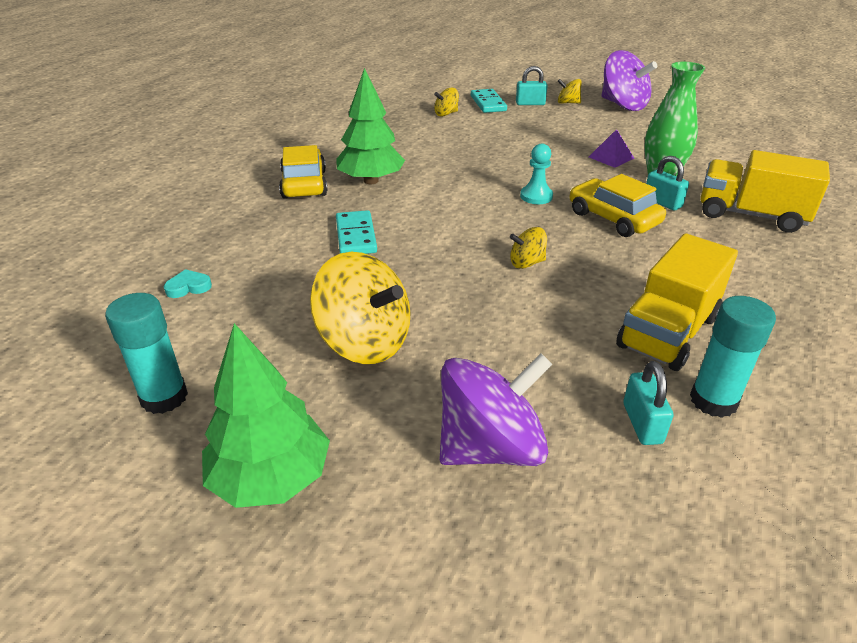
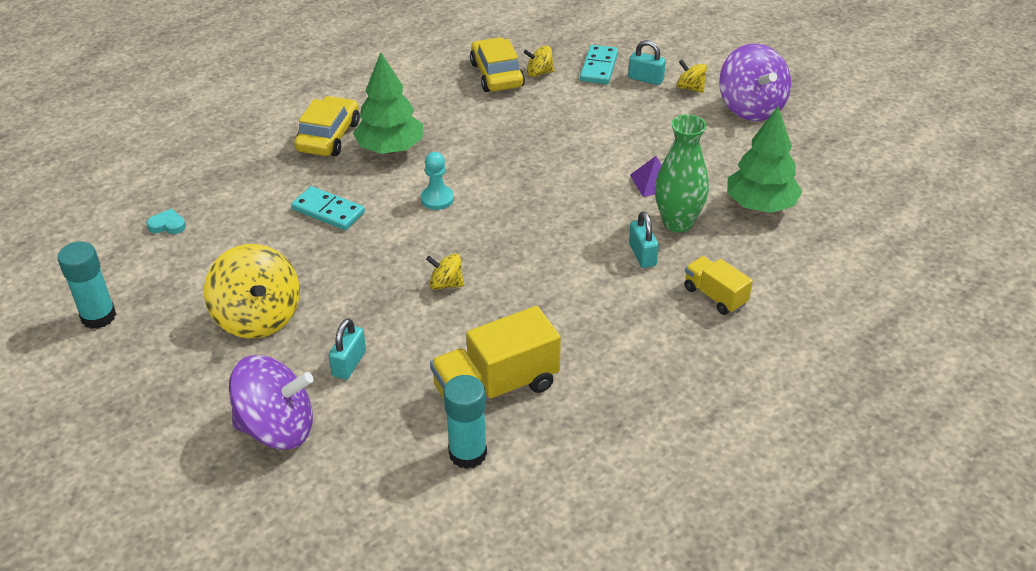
camera: 25 degrees right, 5 degrees up
green tree [202,323,330,508] -> green tree moved to [727,107,802,213]
turquoise domino [336,210,377,254] -> turquoise domino turned 75 degrees counterclockwise [291,186,365,230]
turquoise pawn [520,144,553,204] -> turquoise pawn moved to [421,152,454,210]
yellow car [570,174,666,237] -> yellow car moved to [470,37,525,92]
turquoise padlock [623,361,673,445] -> turquoise padlock moved to [329,319,366,380]
yellow truck [700,150,830,233] -> yellow truck [684,256,753,315], size x0.58

